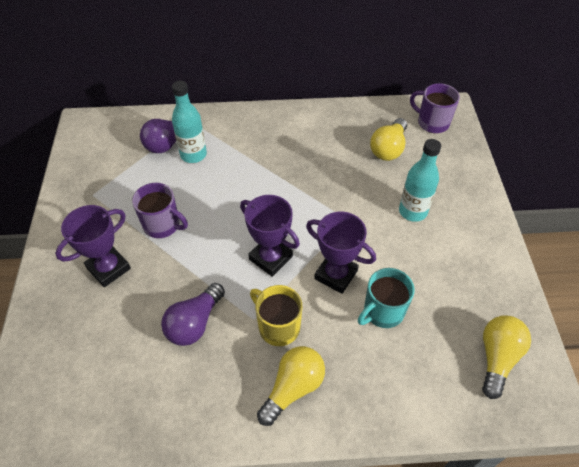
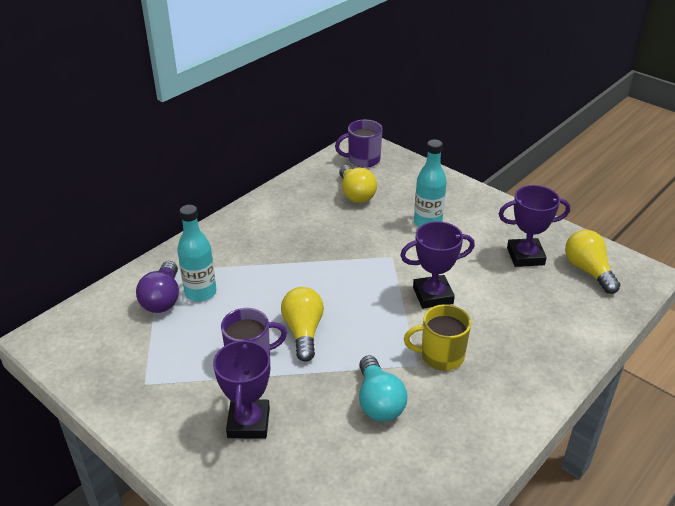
camera: 45 degrees left, 15 degrees down
purple light bulb [161,283,225,346] -> turquoise light bulb [359,356,408,421]
purple trophy [240,195,300,277] -> purple trophy moved to [499,185,570,267]
yellow light bulb [257,346,325,426] -> yellow light bulb moved to [281,287,324,362]
turquoise mug [358,268,415,328] -> none

